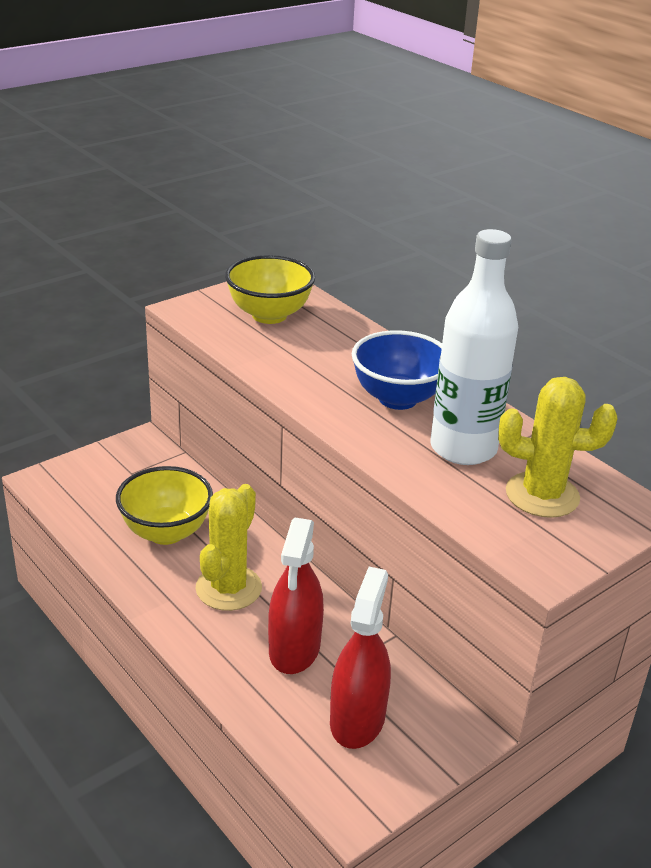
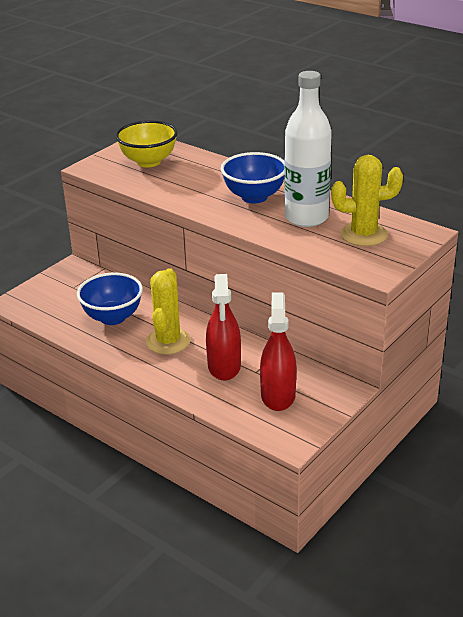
camera: 10 degrees left, 0 degrees up
yellow bowl [116,466,213,545] -> blue bowl [77,273,143,325]

